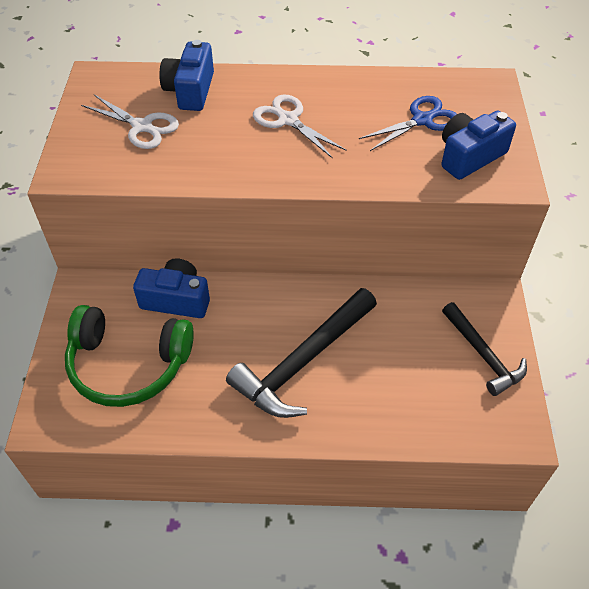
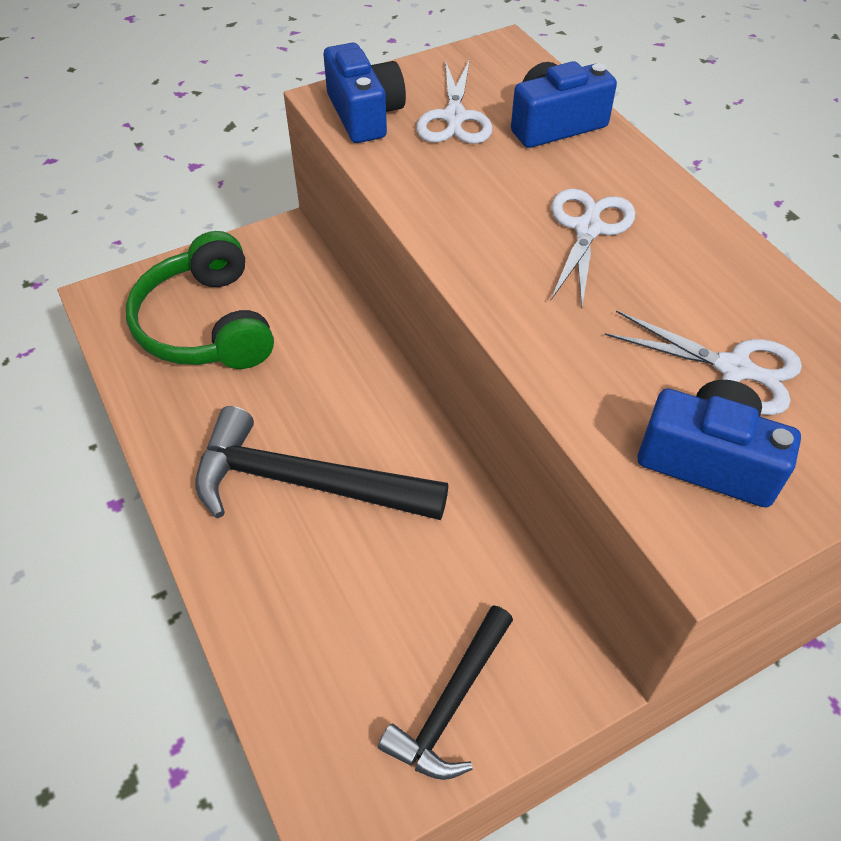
camera: 60 degrees right, 0 degrees up
blue camera [133,258,210,318] -> blue camera moved to [324,43,406,143]
blue scissors [359,96,457,151] -> white scissors [605,310,802,415]

